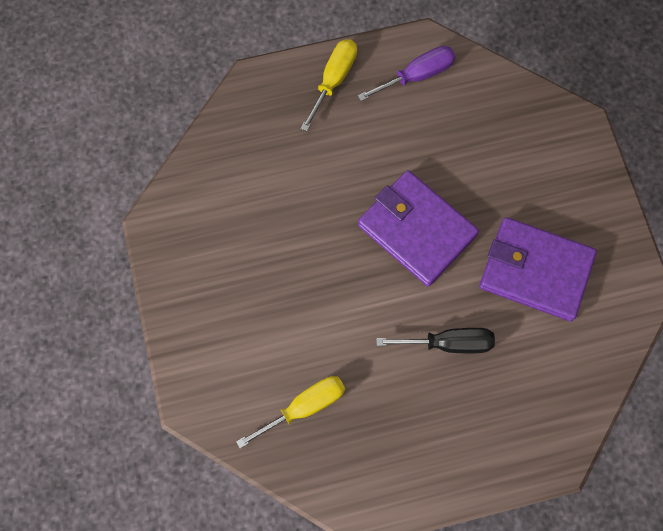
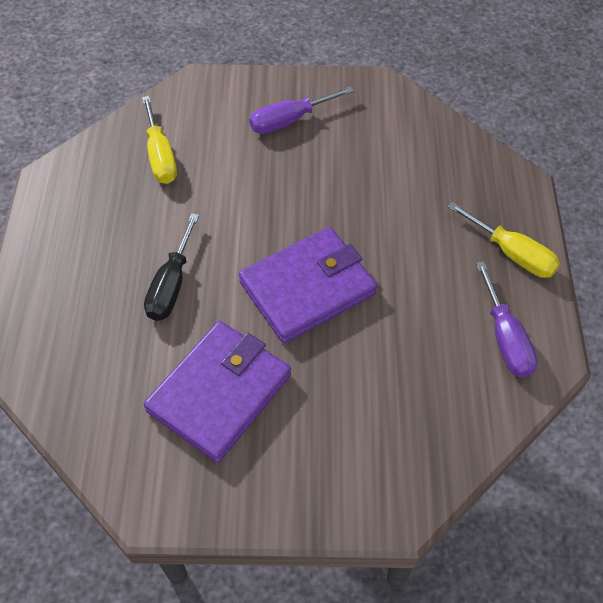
camera: 105 degrees right, 15 degrees down
none -> purple screwdriver [249,86,354,134]

